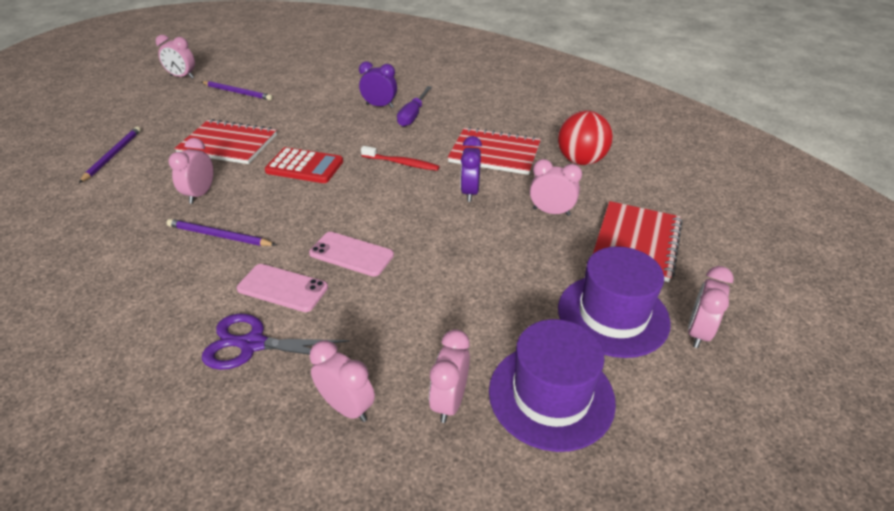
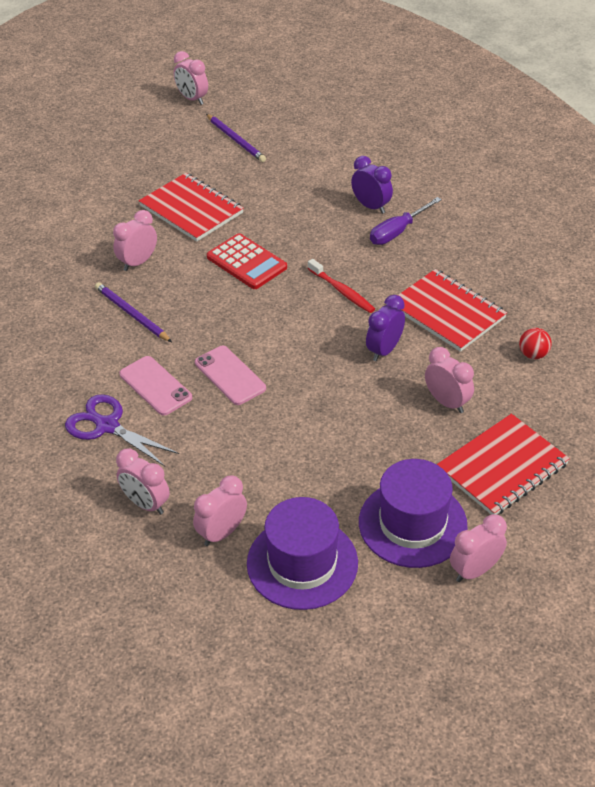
camera: 30 degrees right, 5 degrees up
purple pencil [79,126,141,183] -> none
pink clock [310,340,375,422] -> pink clock turned 150 degrees clockwise [116,448,170,515]
red ball [558,110,613,165] -> red ball [519,328,552,359], size x0.51

